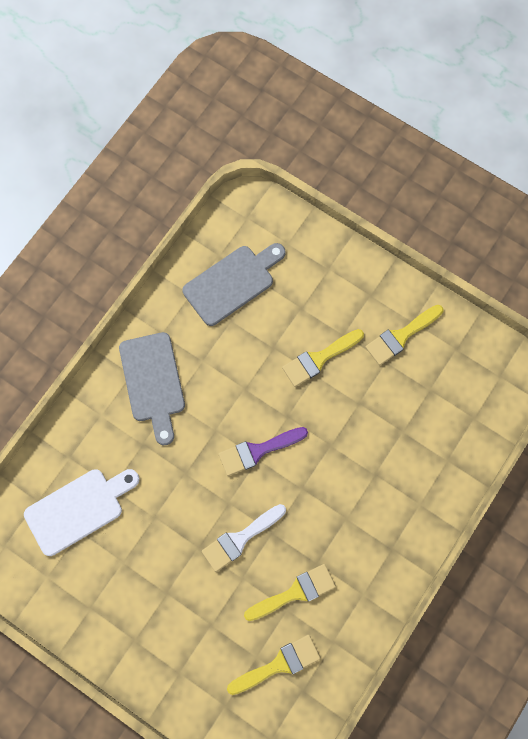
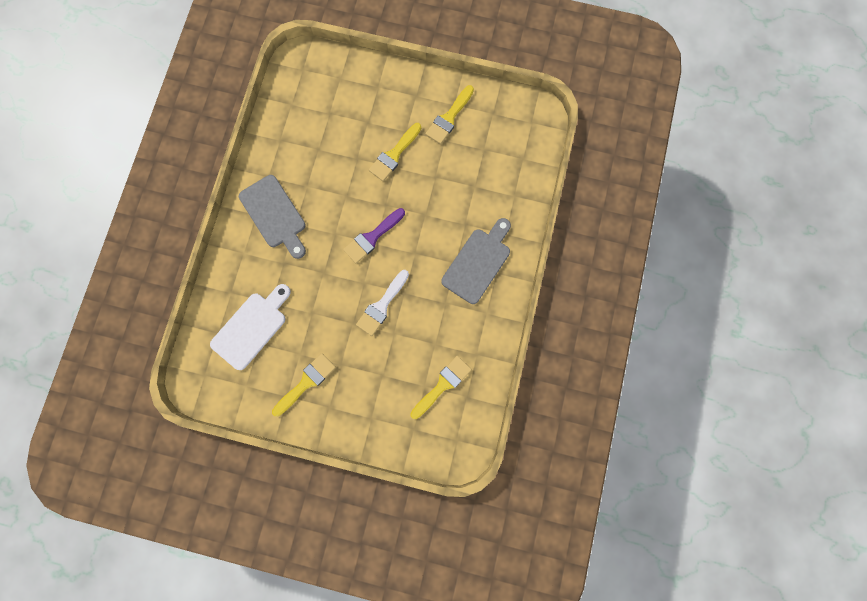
camera: 20 degrees left, 5 degrees up
grey cutting board [183,243,285,326] -> grey cutting board moved to [441,218,511,304]
yellow brush [244,564,336,621] -> yellow brush moved to [272,353,336,416]

